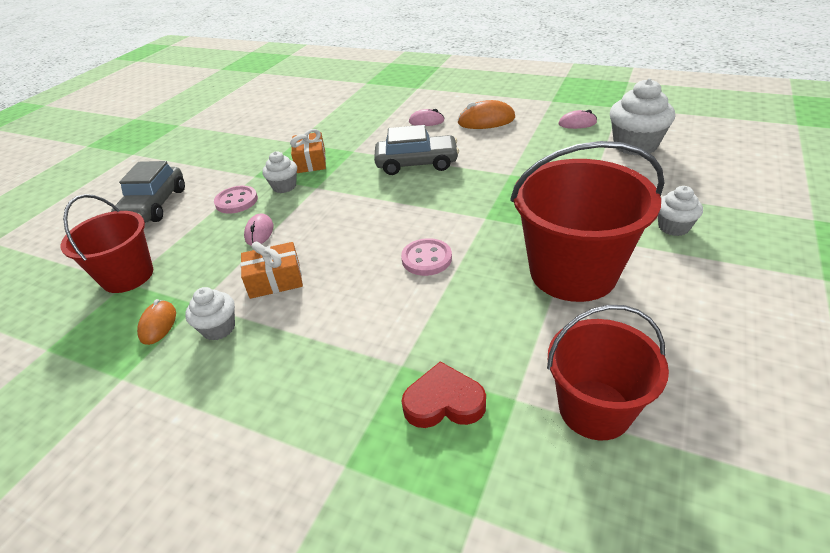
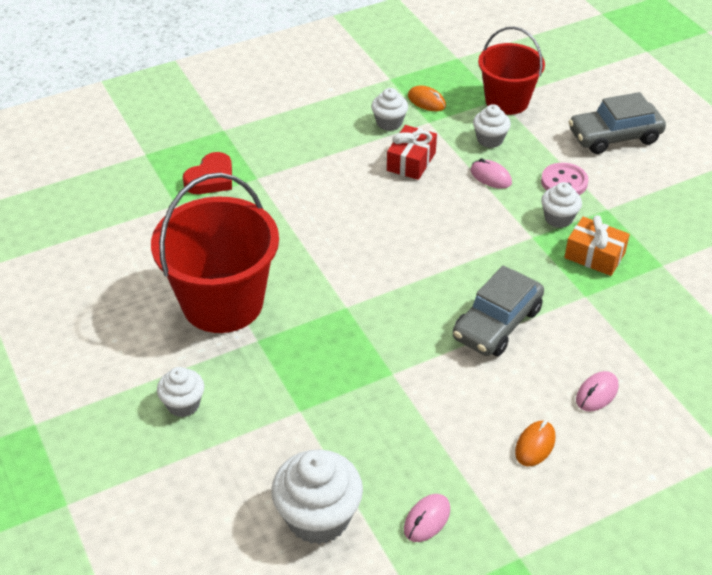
camera: 125 degrees right, 5 degrees up
grey car [111,161,185,223] -> grey car turned 60 degrees counterclockwise [568,92,666,154]
orange gift [240,241,303,299] -> red gift [387,125,437,180]
pink button [401,238,452,276] -> none
orange mouse [457,100,515,129] -> orange mouse [515,421,555,466], size x0.62
red bucket [547,305,669,440] -> none
none -> white cupcake [473,104,511,148]

